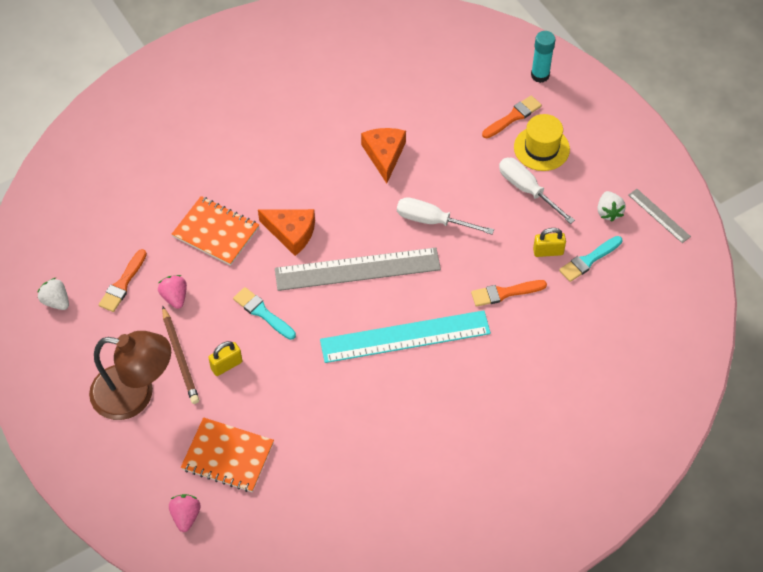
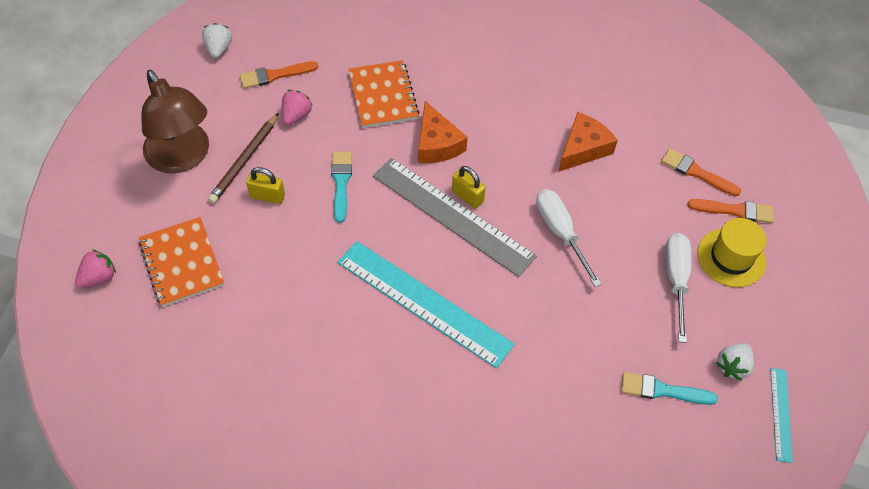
camera: 45 degrees right, 0 degrees up
orange brush [471,280,547,307] -> orange brush moved to [661,148,741,196]
turquoise glue stick [531,31,555,83] -> none
yellow padlock [533,228,566,257] -> yellow padlock moved to [452,166,486,209]
grey ruler [629,189,691,243] -> turquoise ruler [770,368,793,463]

